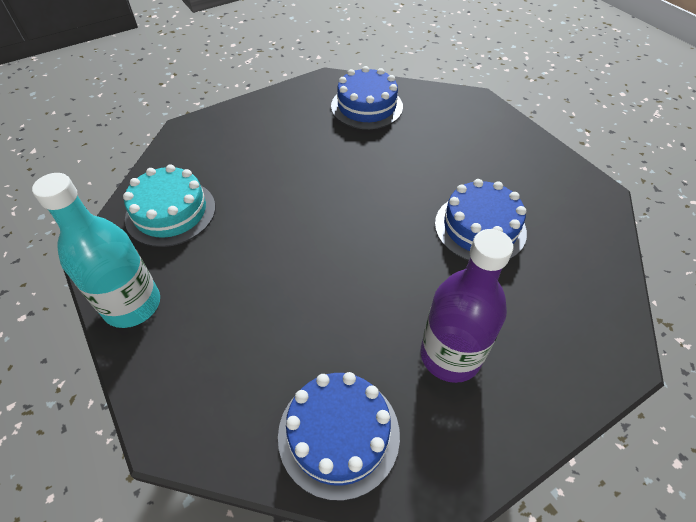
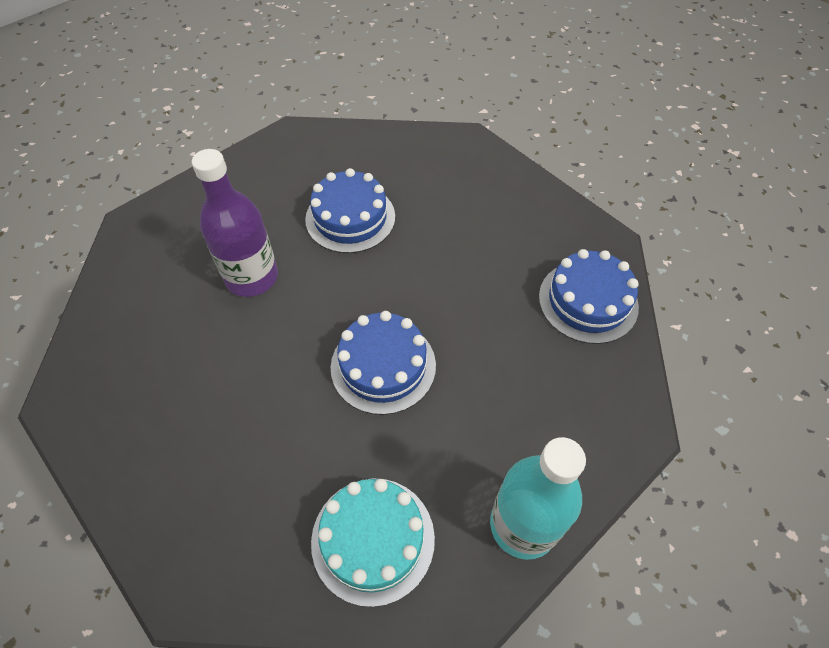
camera: 100 degrees left, 5 degrees up
blue cake [331,66,403,129] -> blue cake moved to [331,311,436,415]
purple bottle [420,229,513,383] -> purple bottle moved to [192,149,278,297]

